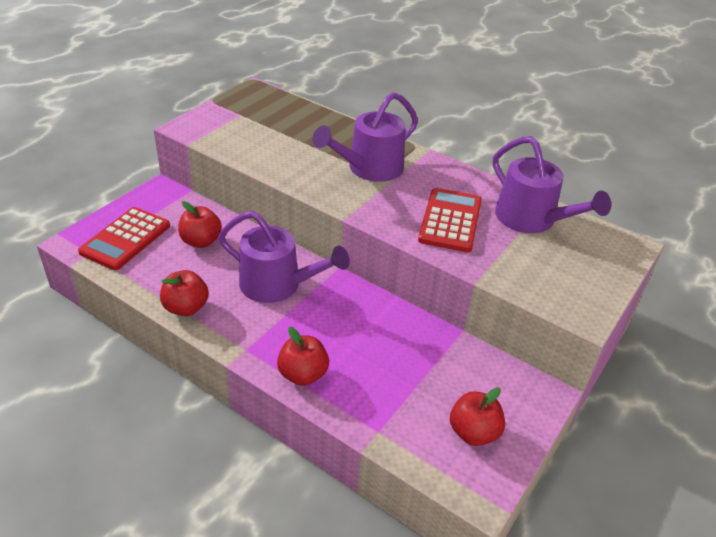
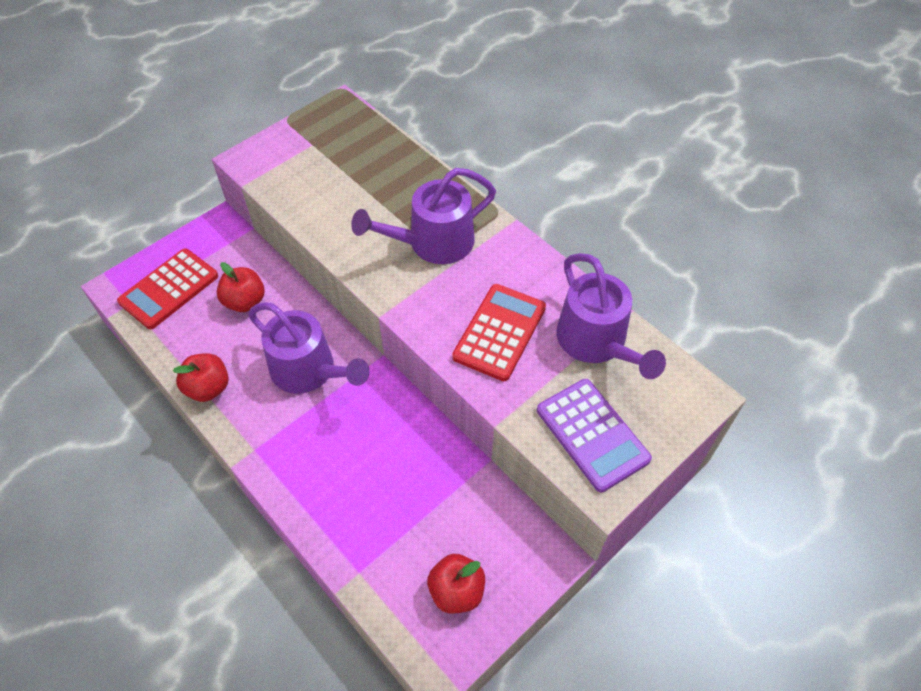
camera: 15 degrees right, 15 degrees up
red apple [277,327,329,386] -> none
none -> purple calculator [537,379,652,492]

